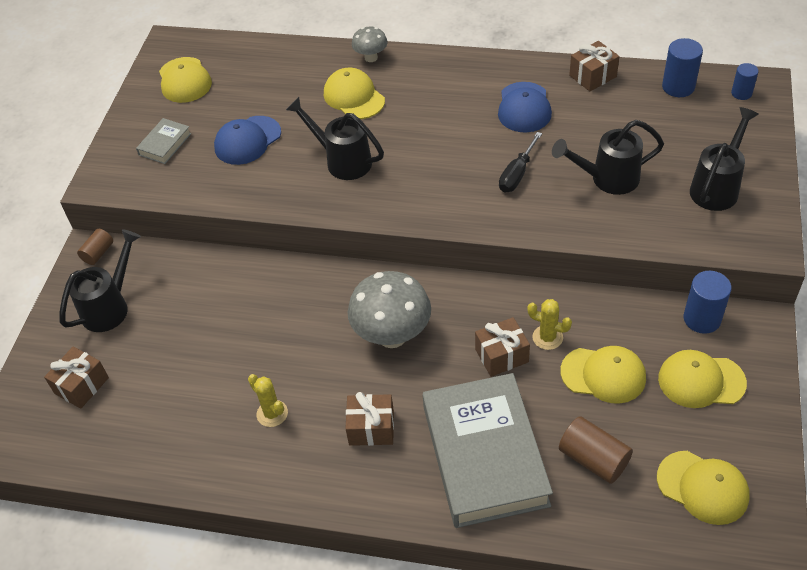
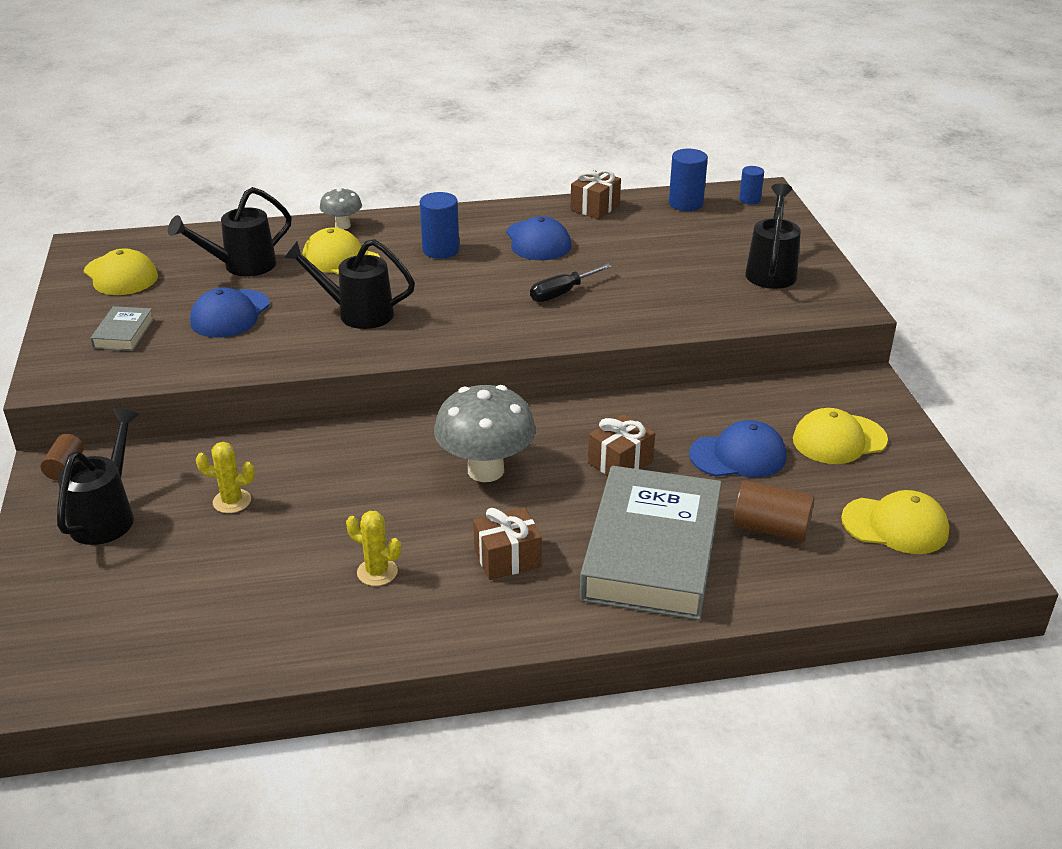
camera: 25 degrees left, 15 degrees down
brown gift [44,346,109,409] -> none
grey book [423,373,553,528] -> grey book turned 45 degrees clockwise [580,466,722,620]
black screwdriver [499,132,542,193] -> black screwdriver turned 45 degrees clockwise [530,264,612,302]
yellow cactus [527,299,572,350] -> yellow cactus moved to [196,442,255,513]
black watering can [552,120,664,195] -> black watering can moved to [168,187,292,277]
yellow cap [560,346,646,404] -> blue cap [689,420,786,478]
blue cylinder [684,271,731,334] -> blue cylinder moved to [420,192,459,259]

